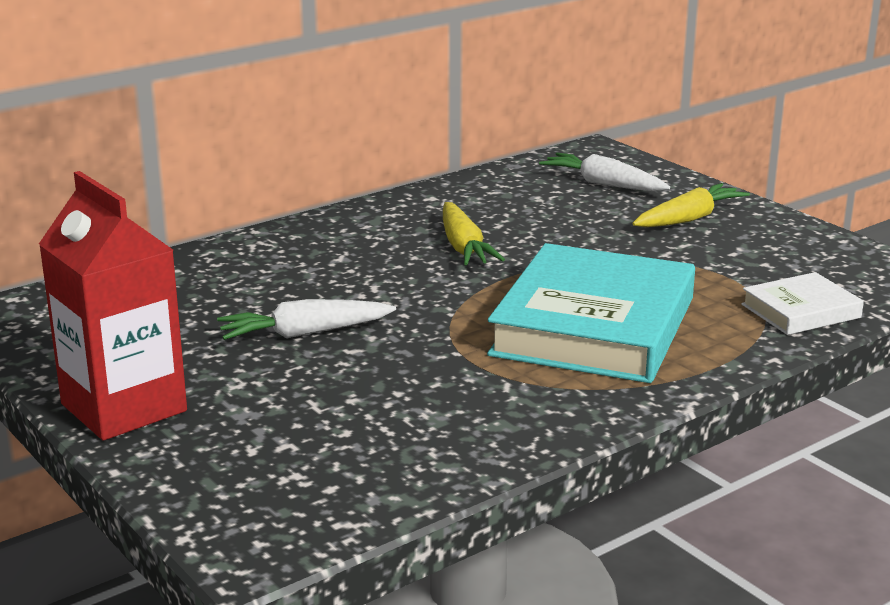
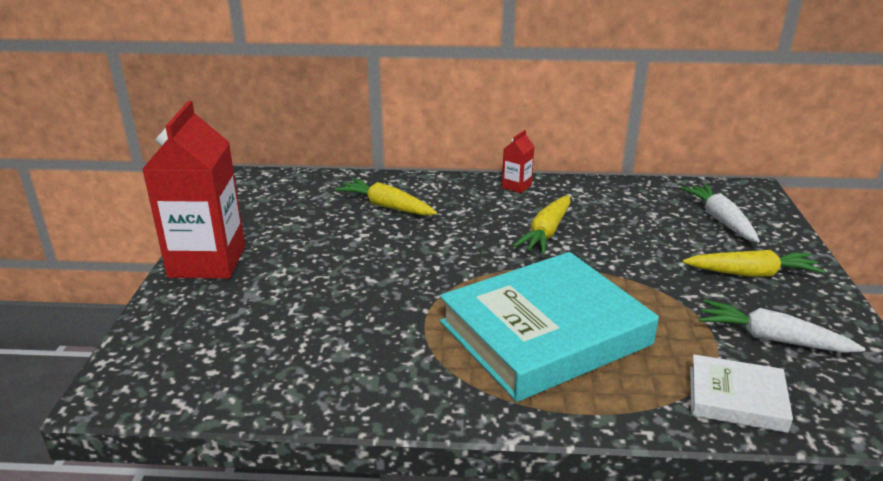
camera: 40 degrees right, 5 degrees up
white carrot [217,299,396,340] -> white carrot moved to [699,300,865,353]
none -> yellow carrot [335,178,437,215]
none -> red carton [502,130,535,193]

